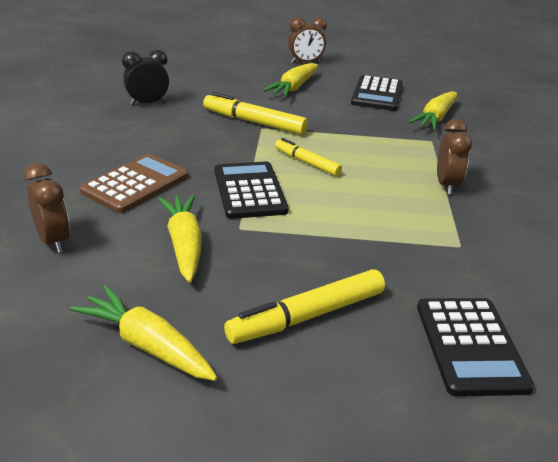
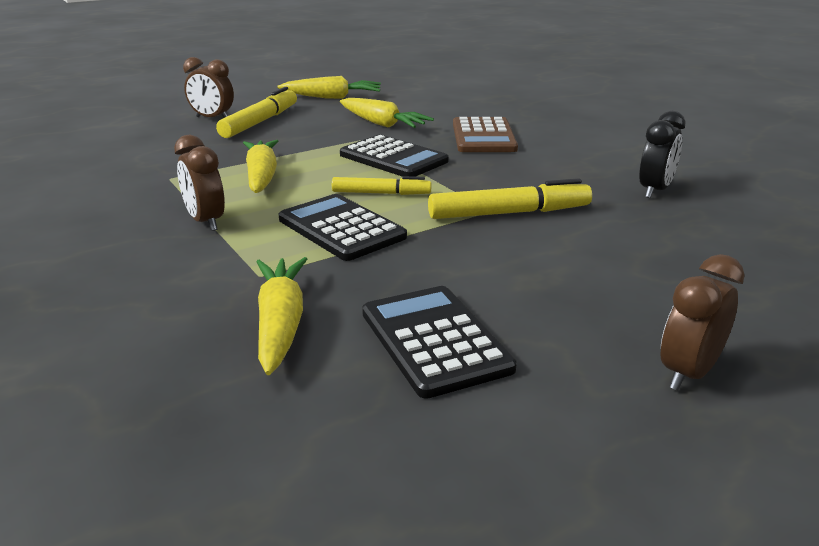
camera: 145 degrees right, 5 degrees down
brown clock [24,163,70,253] -> brown clock moved to [183,57,234,118]
yellow carrot [263,63,318,97] -> yellow carrot moved to [243,140,278,193]
black calculator [417,298,535,396] -> black calculator moved to [279,194,407,261]

